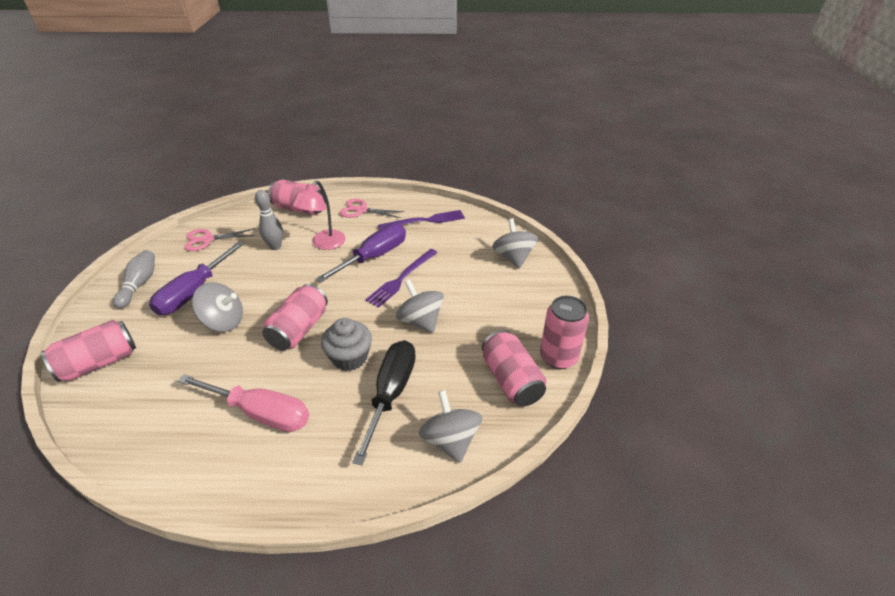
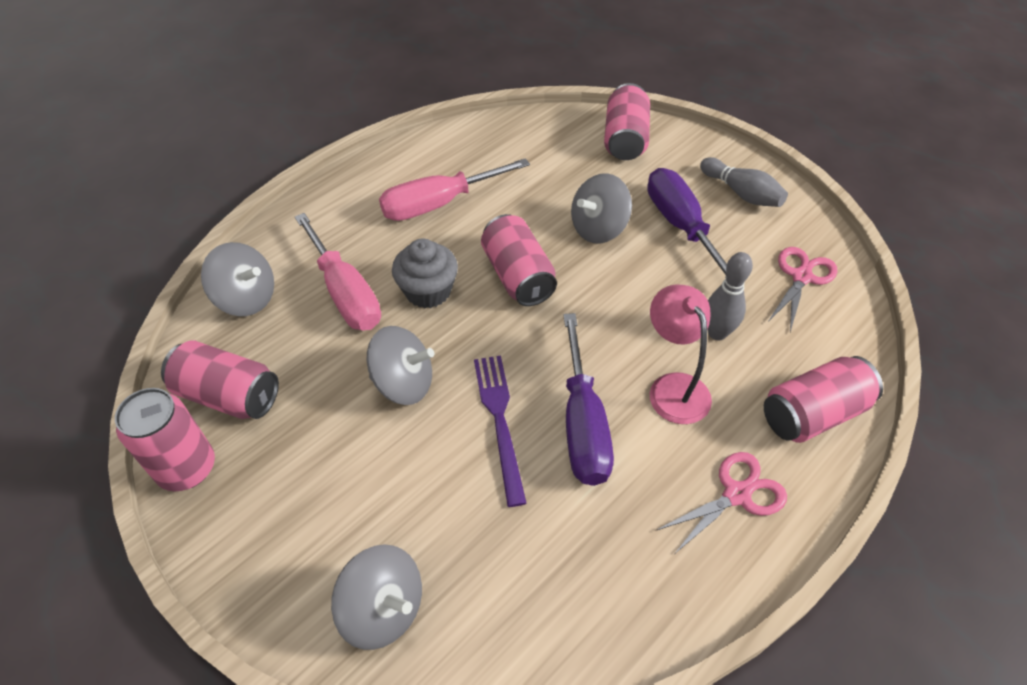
camera: 135 degrees right, 10 degrees up
black screwdriver [352,340,416,465] -> pink screwdriver [295,213,381,330]
purple fork [378,210,465,230] -> none

